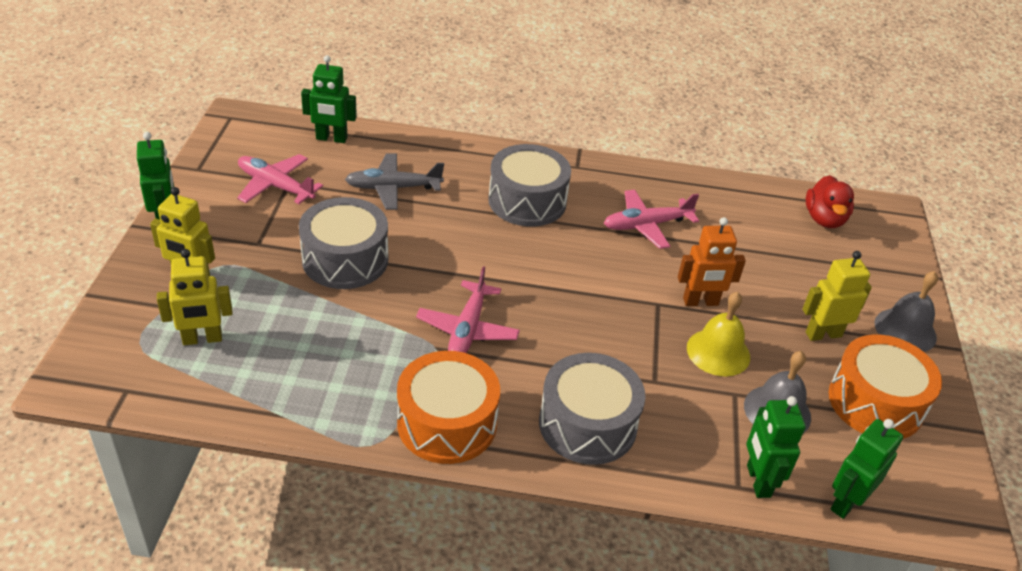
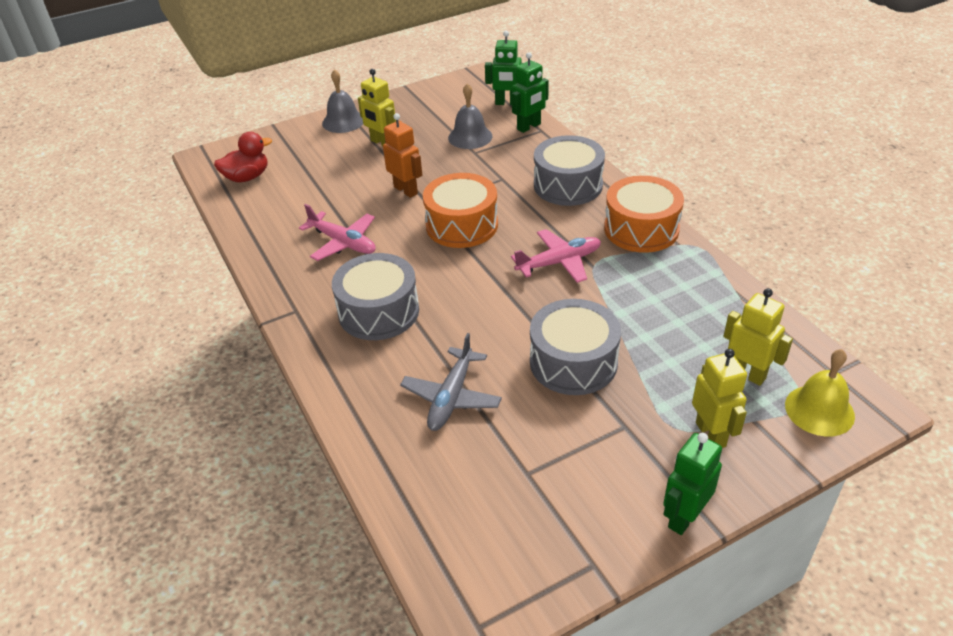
camera: 120 degrees left, 0 degrees up
pink plane [237,154,323,204] -> none
green robot [301,55,357,143] -> none
grey plane [345,153,444,210] -> grey plane turned 60 degrees clockwise [400,333,502,431]
yellow bell [687,292,750,376] -> yellow bell moved to [785,349,855,437]
orange drum [829,334,942,439] -> orange drum moved to [423,173,498,248]

